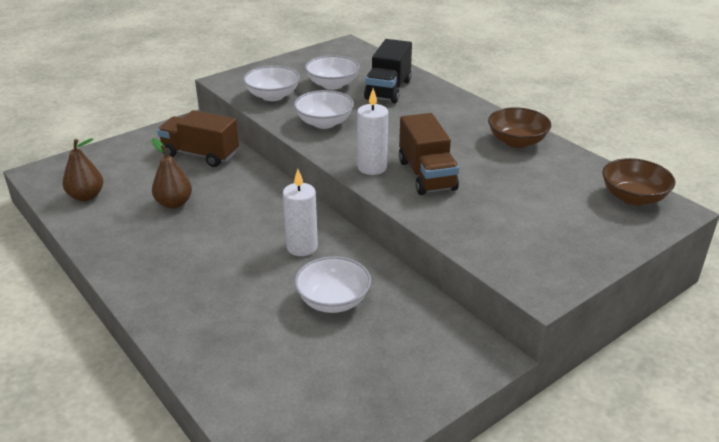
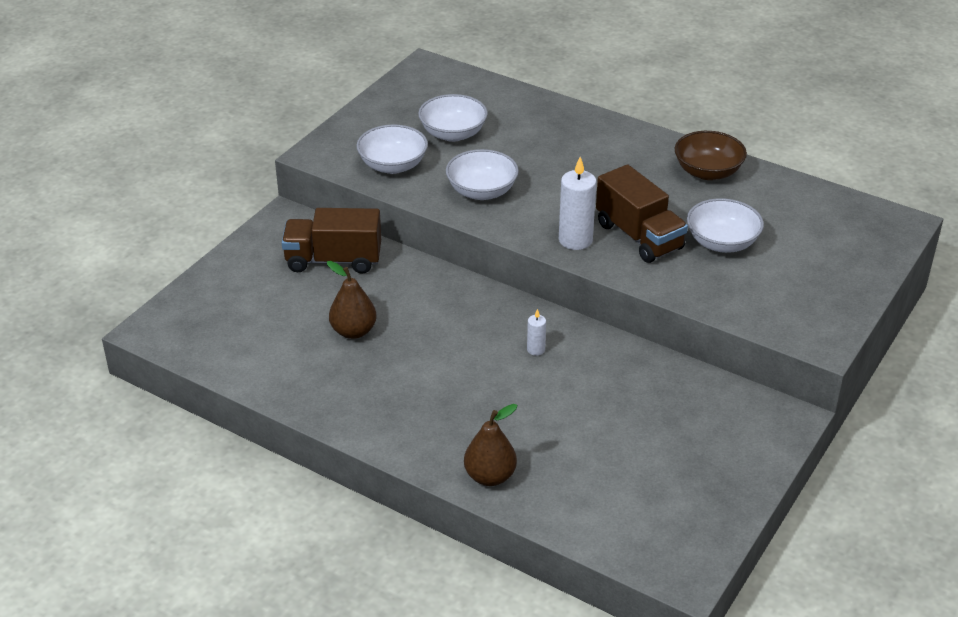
camera: 20 degrees left, 5 degrees up
brown pear [63,138,103,201] -> brown pear moved to [464,404,518,486]
white candle [283,169,318,256] -> white candle [527,309,546,356], size x0.51
white bowl [295,256,371,313] -> white bowl moved to [687,198,764,253]
black truck [364,39,412,103] -> none
brown bowl [602,158,675,205] -> none

